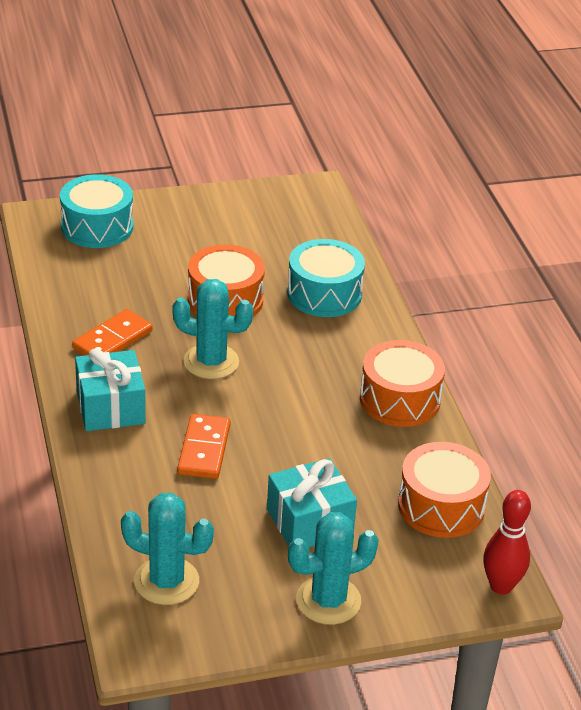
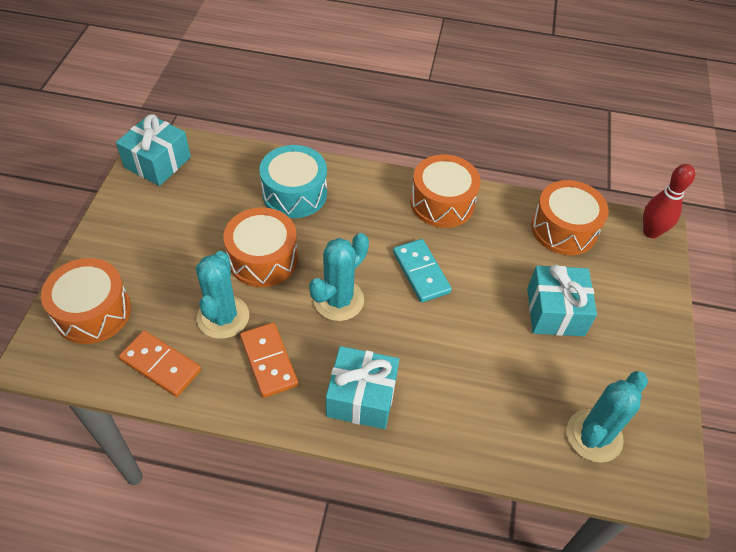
camera: 65 degrees left, 15 degrees up
turquoise drum [60,174,133,248] -> orange drum [41,258,131,344]
orange domino [177,414,230,479] -> orange domino moved to [119,330,201,397]
turquoise cactus [288,512,379,625] -> turquoise cactus moved to [196,251,249,339]
none -> turquoise gift [116,114,191,186]
none -> turquoise domino [393,239,452,303]

